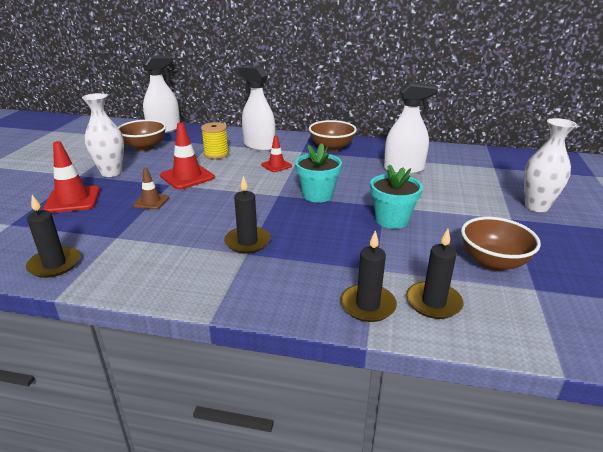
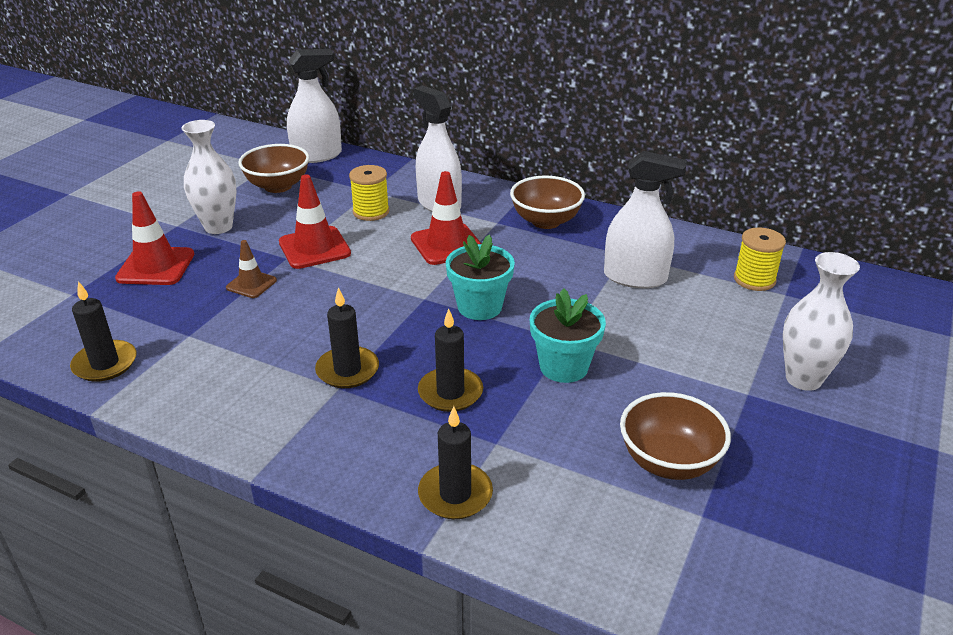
camera: 15 degrees right, 5 degrees up
red traffic cone [261,135,292,172] -> red traffic cone [411,171,481,265], size x1.68
black candle [407,229,463,319] -> black candle moved to [418,309,483,412]
none -> yellow spool [734,227,786,291]

